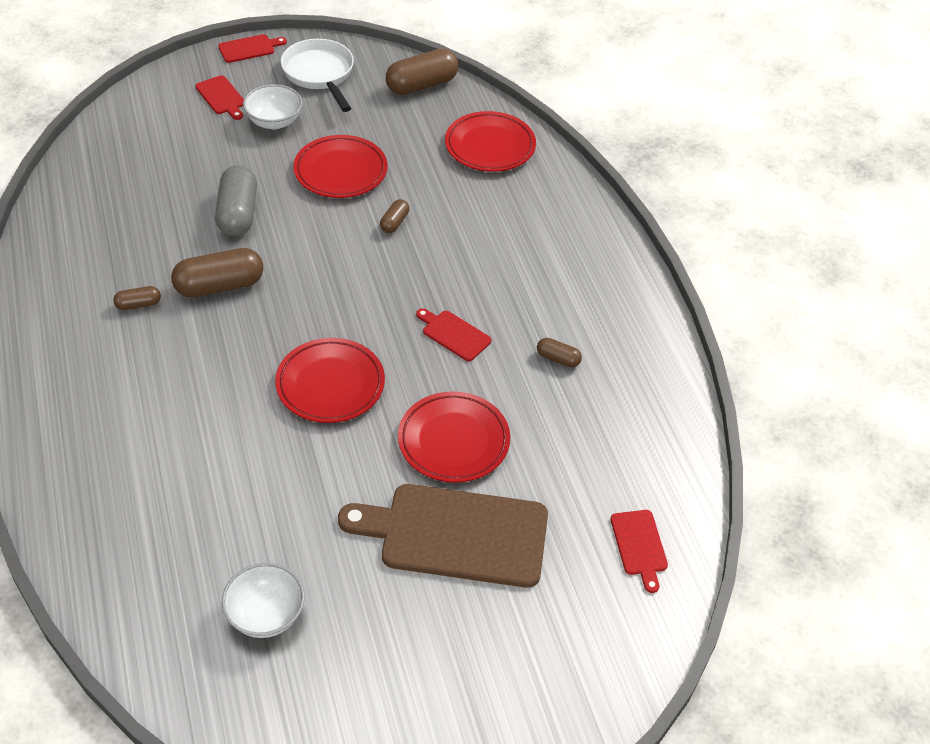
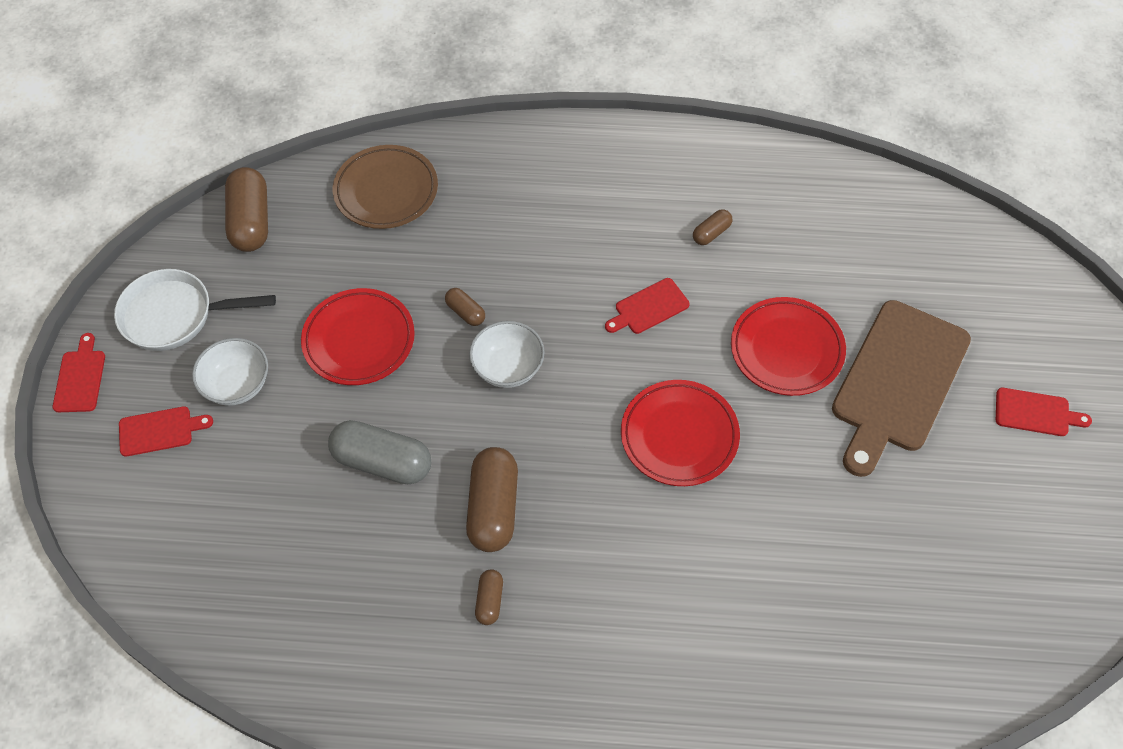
camera: 65 degrees left, 10 degrees up
white bowl [222,563,305,638] -> white bowl moved to [469,321,545,388]
red plate [445,111,536,172] -> brown plate [333,145,438,229]
red cutting board [611,510,668,593] -> red cutting board moved to [996,388,1092,436]

